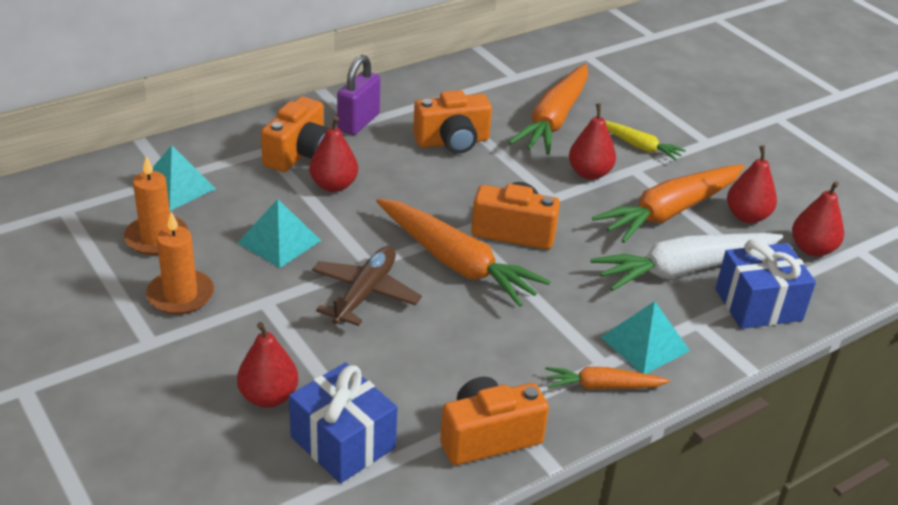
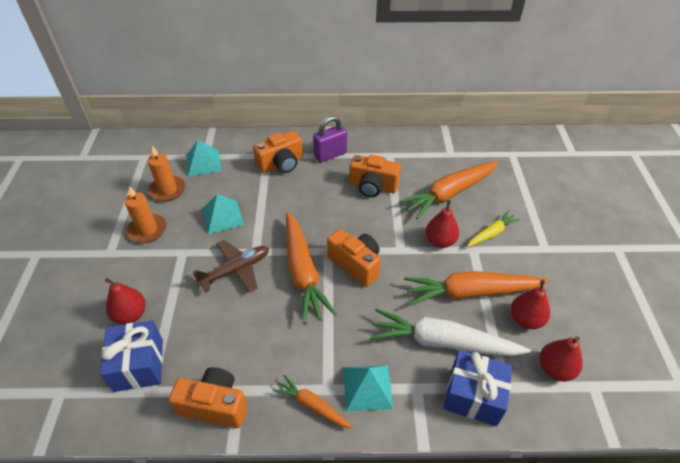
camera: 35 degrees right, 10 degrees up
red pear [309,116,358,192] -> none
yellow carrot [605,121,686,161] -> yellow carrot turned 105 degrees counterclockwise [467,211,520,247]

